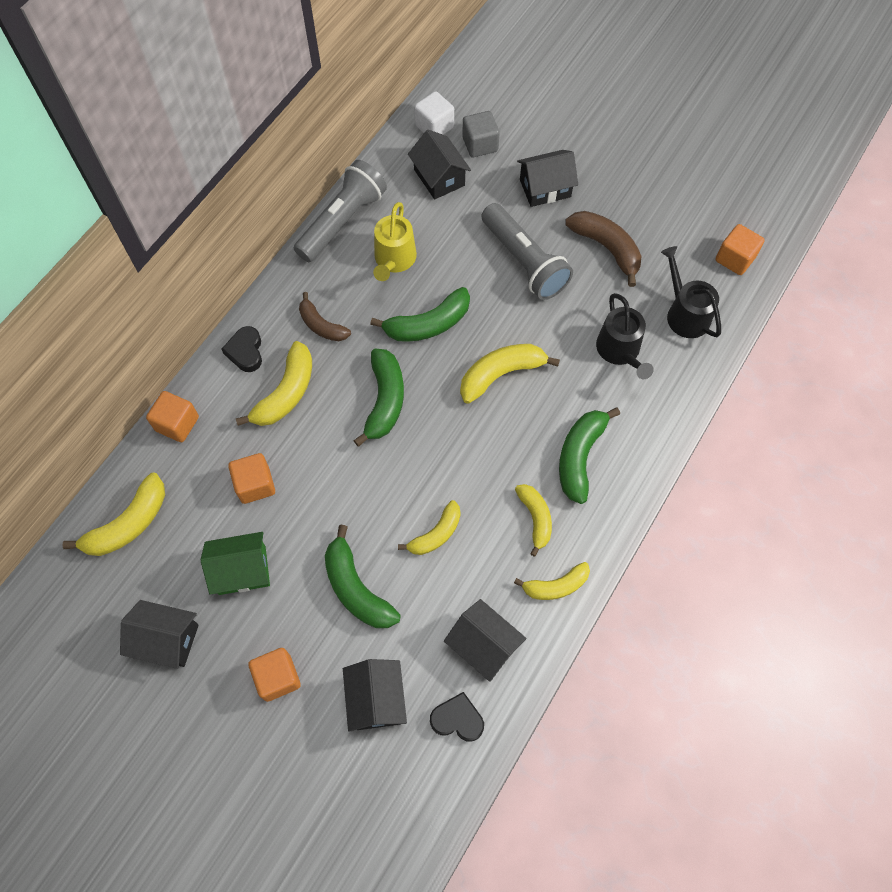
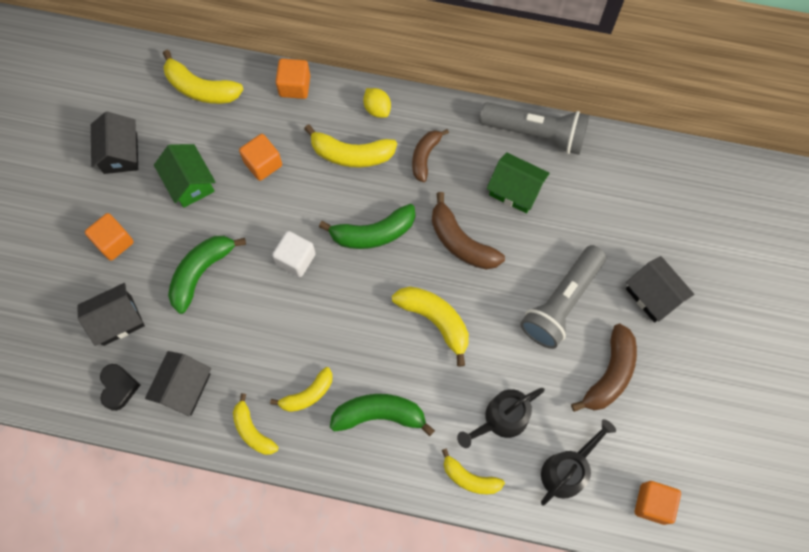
camera: 70 degrees right, 5 degrees up
black heart [222,326,262,372] -> yellow lemon [363,88,391,118]
green banana [370,287,470,342] -> brown banana [432,192,505,270]
yellow watering can [373,202,417,281] -> green house [487,152,550,213]
yellow banana [398,500,461,555] -> yellow banana moved to [442,448,505,494]
black house [408,130,471,200] -> none
white cube [414,91,454,135] -> white cube moved to [272,231,316,277]
grey cube [462,111,500,158] -> none

